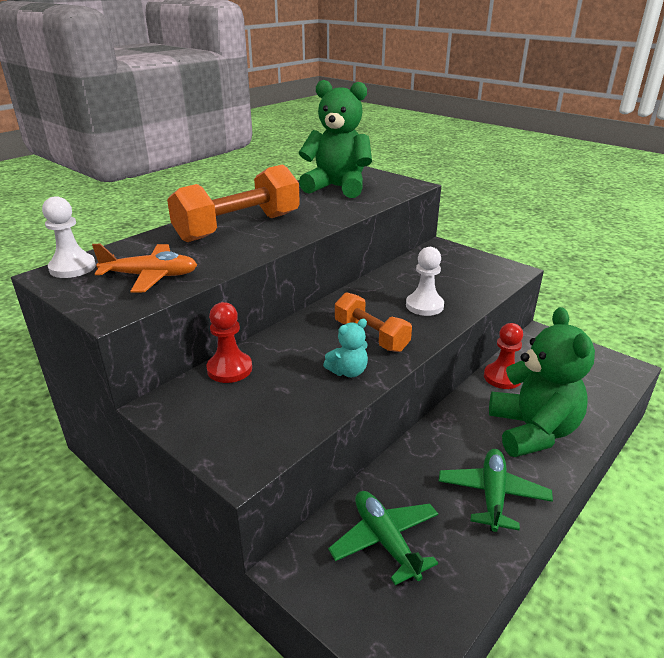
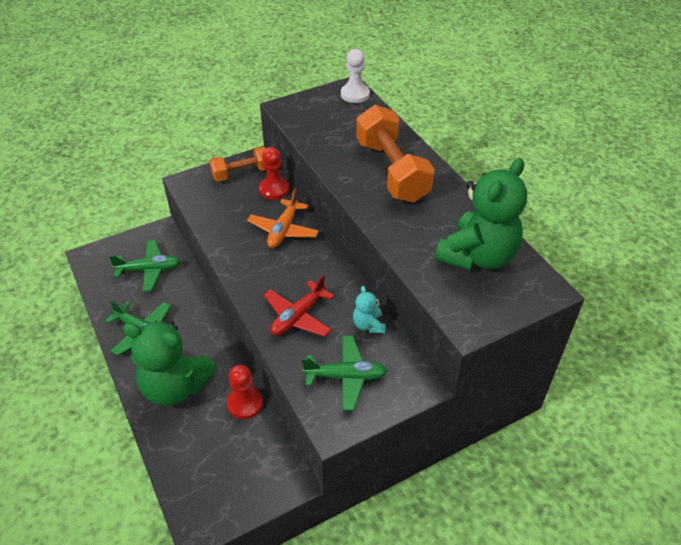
camera: 110 degrees right, 15 degrees up
orange plane [92,244,197,292] -> orange plane moved to [247,189,319,248]
turquoise teddy bear [323,319,368,377] -> turquoise teddy bear moved to [353,286,385,334]
orange dumbbell [335,292,412,352] -> orange dumbbell moved to [209,147,266,182]
white pawn [406,247,444,316] -> red plane [264,274,334,337]
none -> green plane [302,336,388,411]

